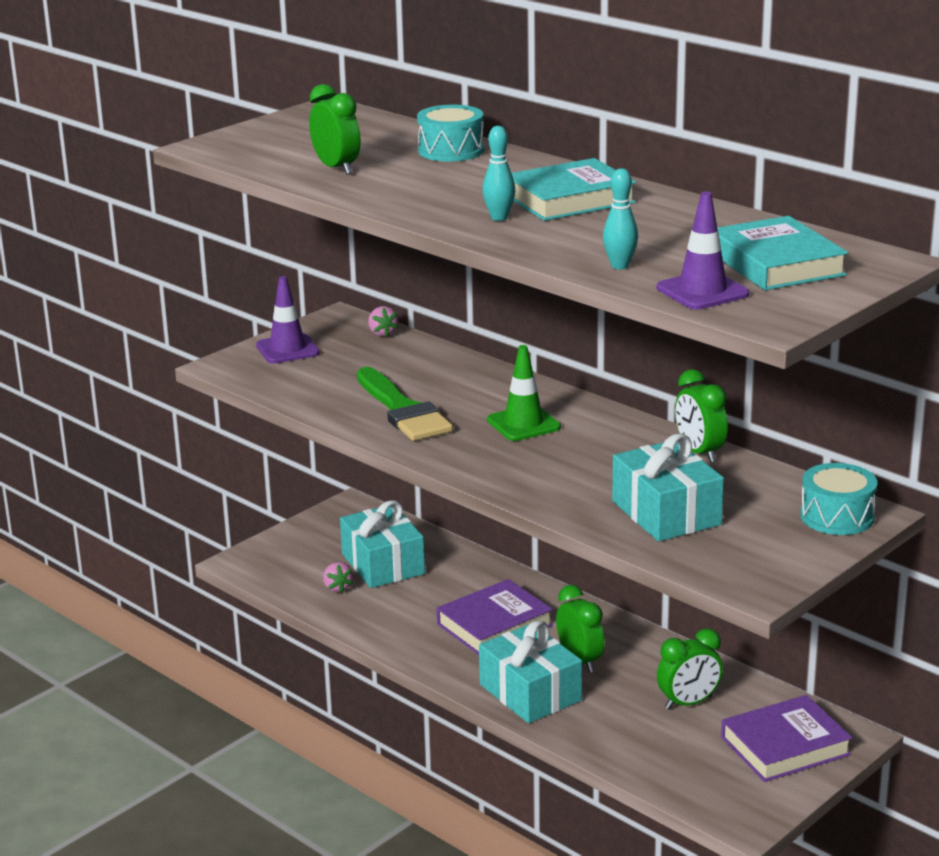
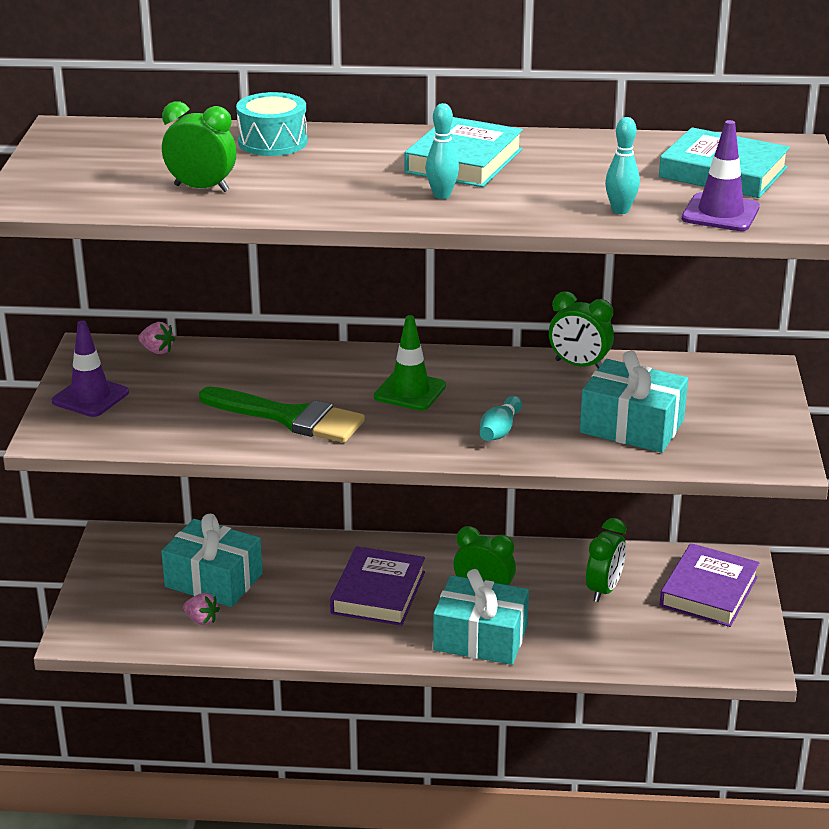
camera: 40 degrees left, 5 degrees up
turquoise drum [800,463,878,535] -> none
none -> turquoise bowling pin [480,396,522,441]

